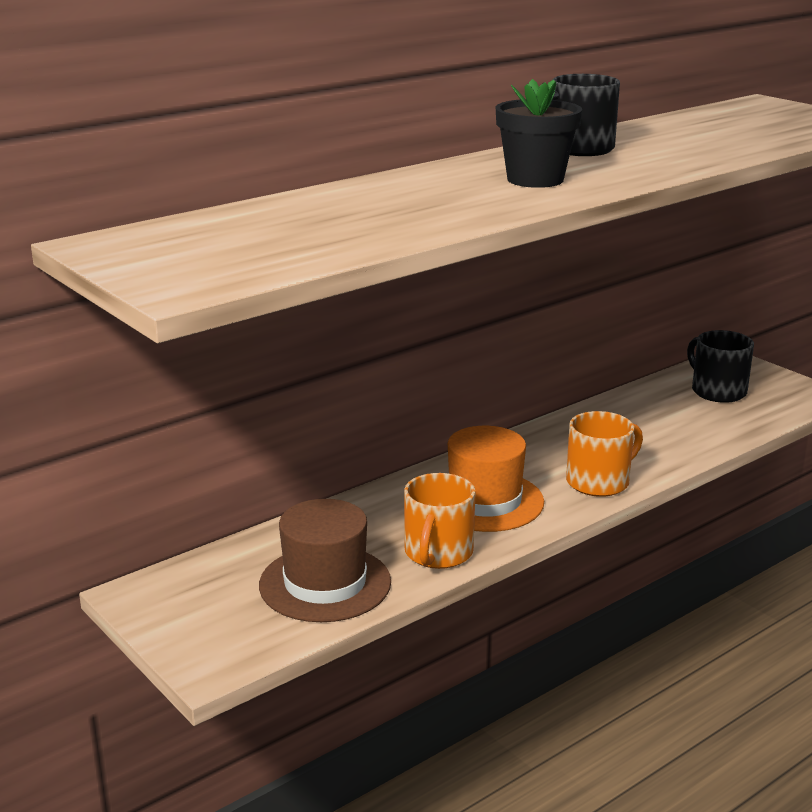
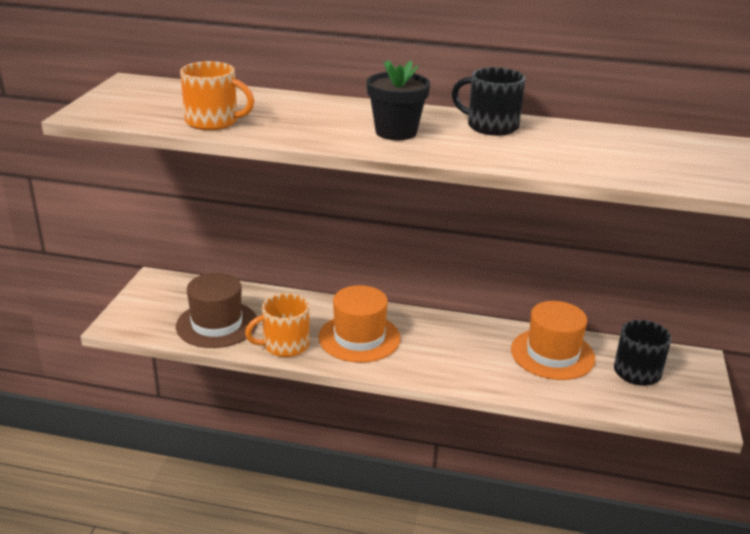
camera: 50 degrees right, 5 degrees up
orange mug [566,411,643,497] -> orange mug moved to [180,61,254,130]
none -> orange hat [511,301,595,380]

